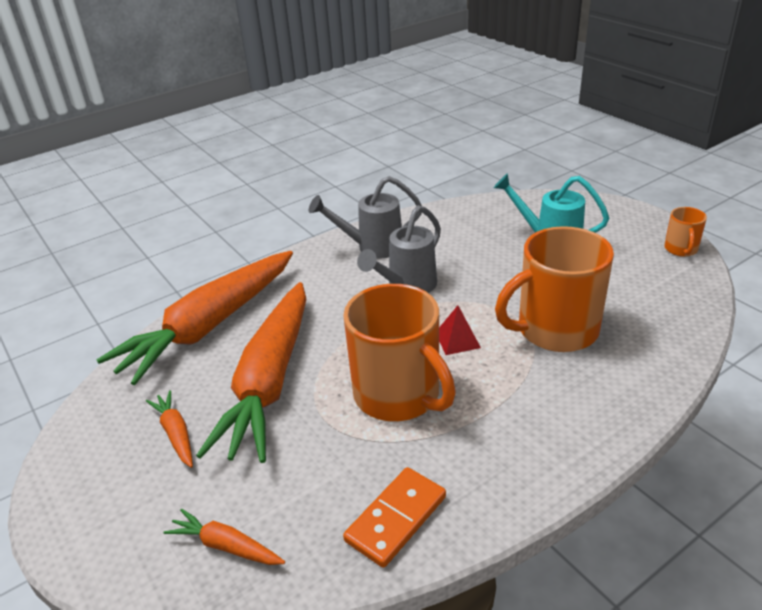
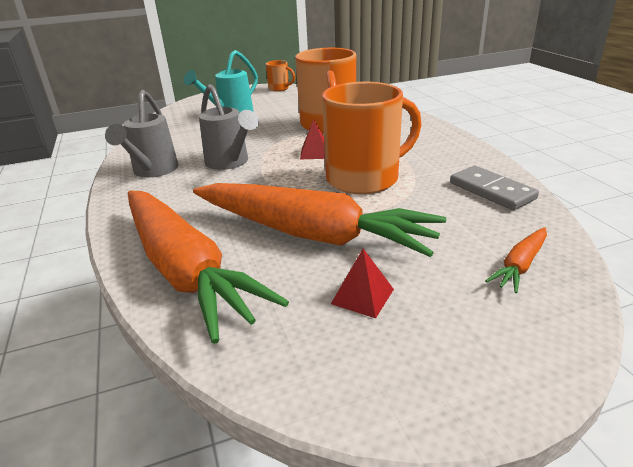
camera: 75 degrees left, 5 degrees down
orange carrot [146,390,193,468] -> red pyramid [331,249,394,318]
orange domino [343,467,446,568] -> grey domino [450,166,539,210]

